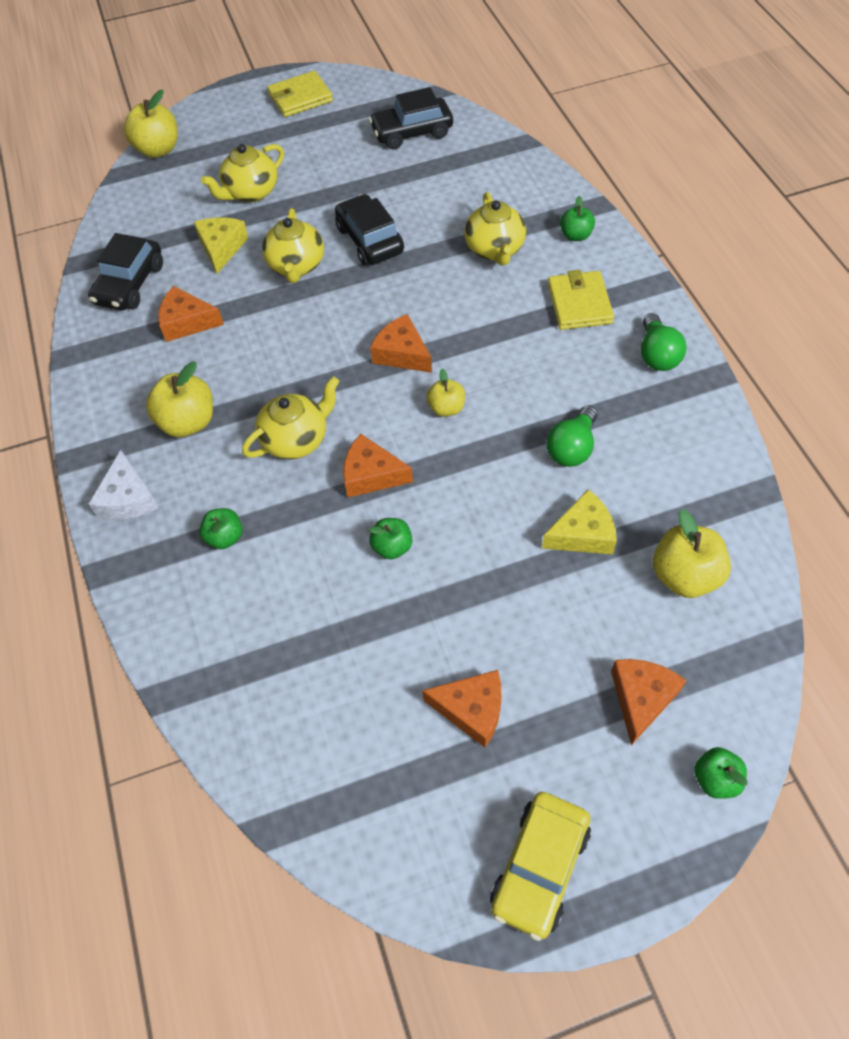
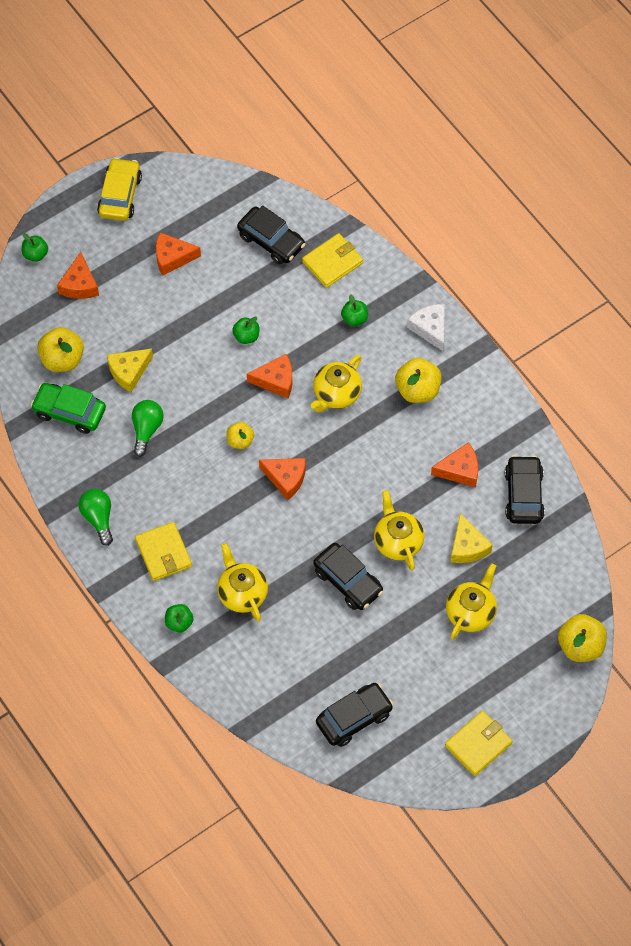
camera: 160 degrees right, 5 degrees up
none -> green car [31,383,106,434]
none -> black car [237,205,305,265]
none -> yellow wallet [302,233,363,288]

